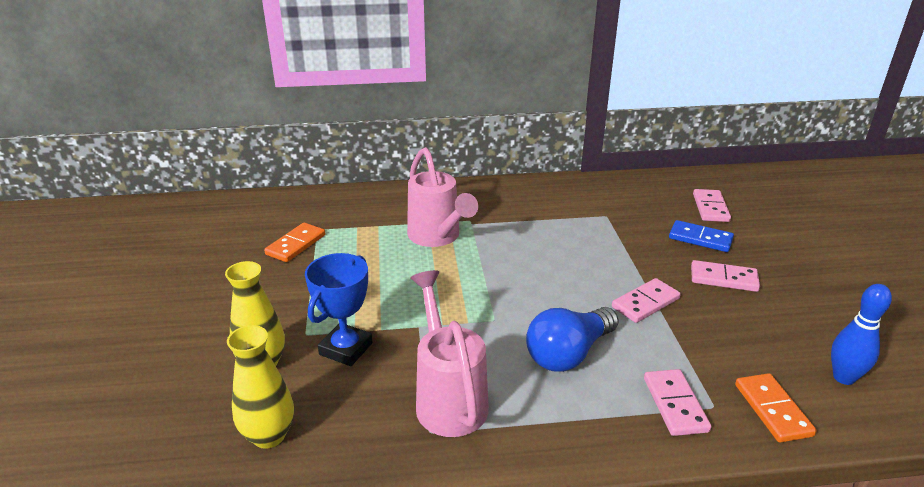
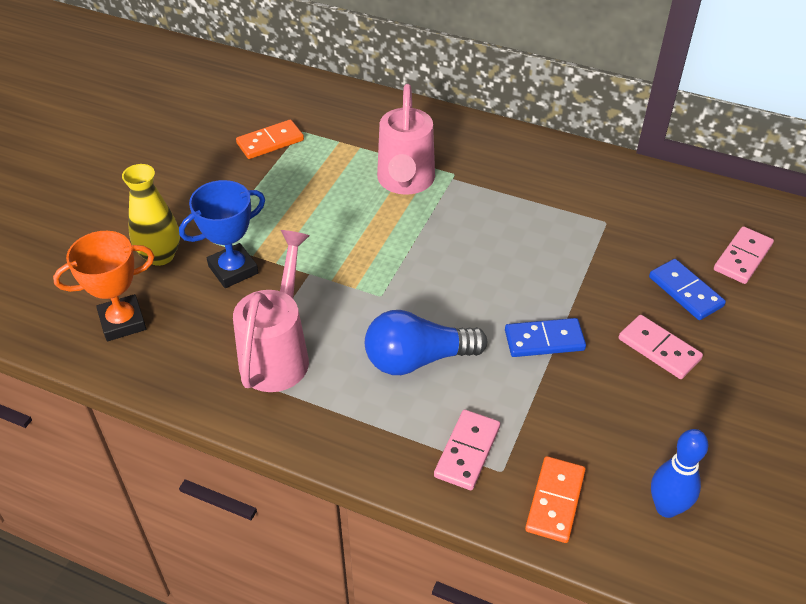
camera: 30 degrees right, 15 degrees up
yellow vase [227,325,294,449] -> orange trophy [53,231,154,341]
pink domino [612,278,681,323] -> blue domino [505,318,586,357]

